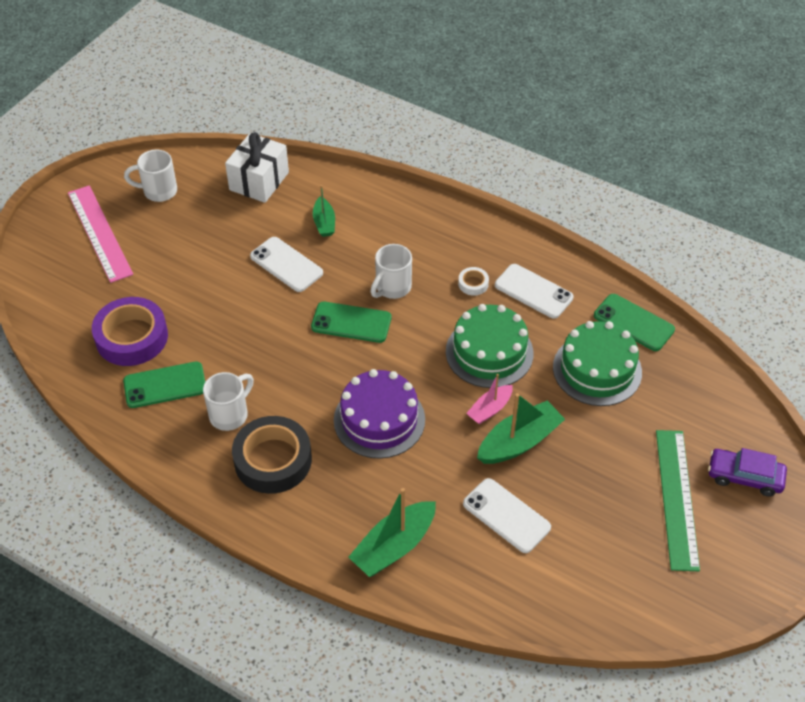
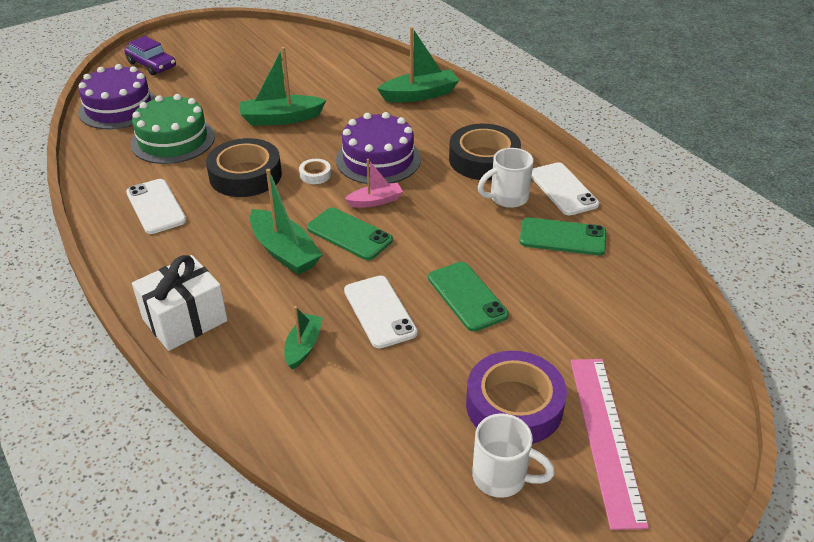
camera: 155 degrees left, 10 degrees down
purple tape [92,297,168,366] -> purple tape moved to [466,351,567,444]
white gift [225,132,289,203] -> white gift moved to [132,255,228,351]
white mug [370,244,412,299] -> green boat [250,169,323,275]
green cake [446,304,534,388] -> black tape [206,138,282,197]
white tape [458,267,489,296] -> white tape moved to [299,159,331,184]
white phone [463,478,551,553] -> white phone moved to [531,162,599,216]
pink boat [466,374,513,425] -> pink boat moved to [345,159,403,208]
green phone [594,294,675,351] -> green phone moved to [428,262,509,332]
green ruler [656,430,700,571] -> none
none -> purple cake [78,64,156,129]

